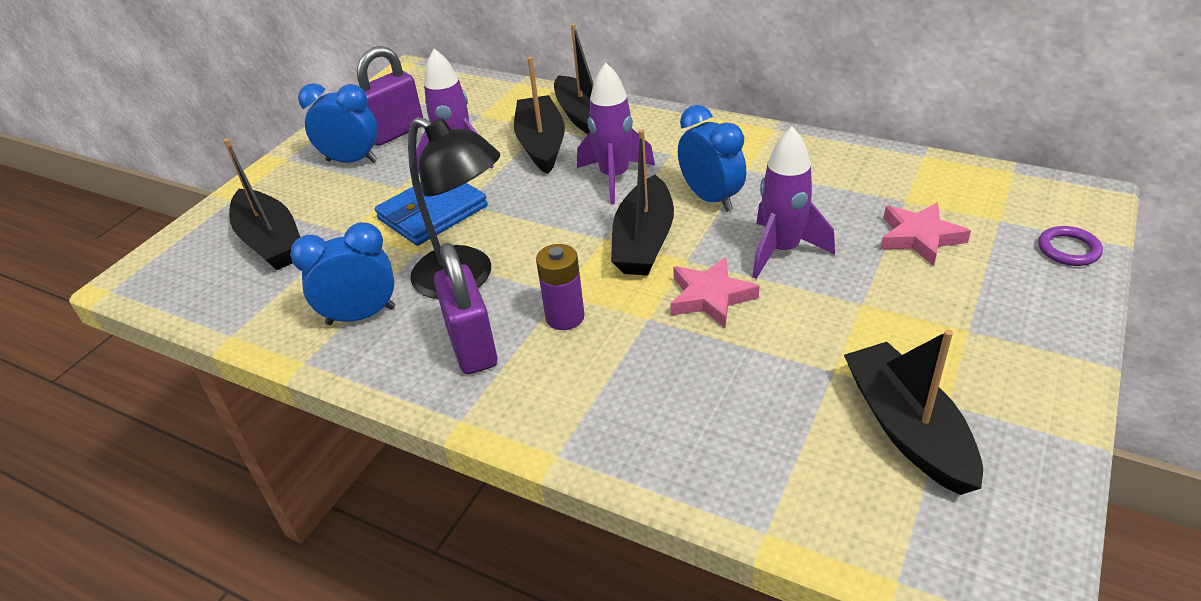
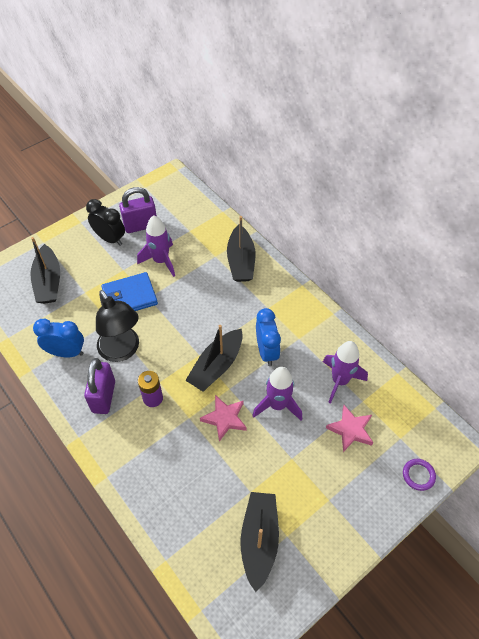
camera: 20 degrees right, 15 degrees up
blue clock [298,83,378,163] -> black clock [86,199,125,246]
black boat [514,57,565,174] -> none
purple rocket [577,63,655,204] -> purple rocket moved to [323,341,368,404]

